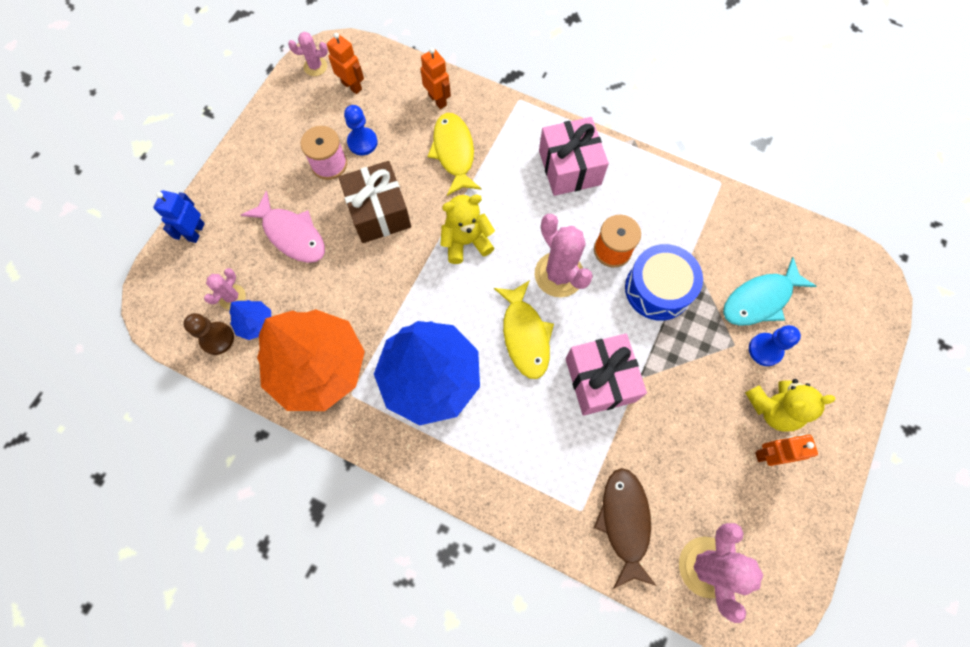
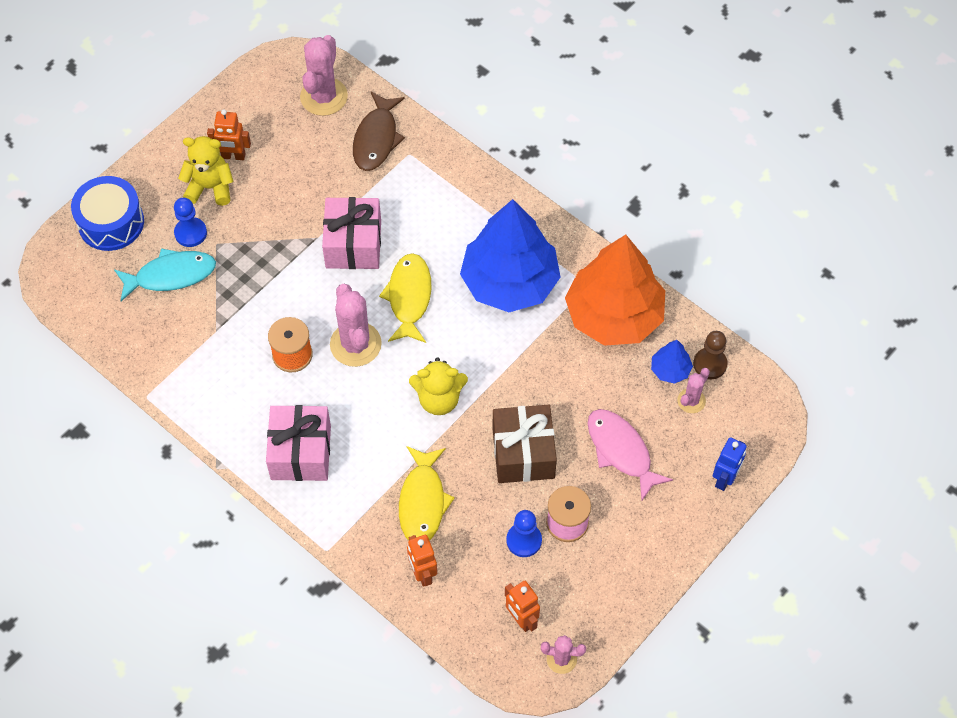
camera: 165 degrees left, 10 degrees down
blue drum [625,244,703,321] -> blue drum moved to [71,176,144,251]

